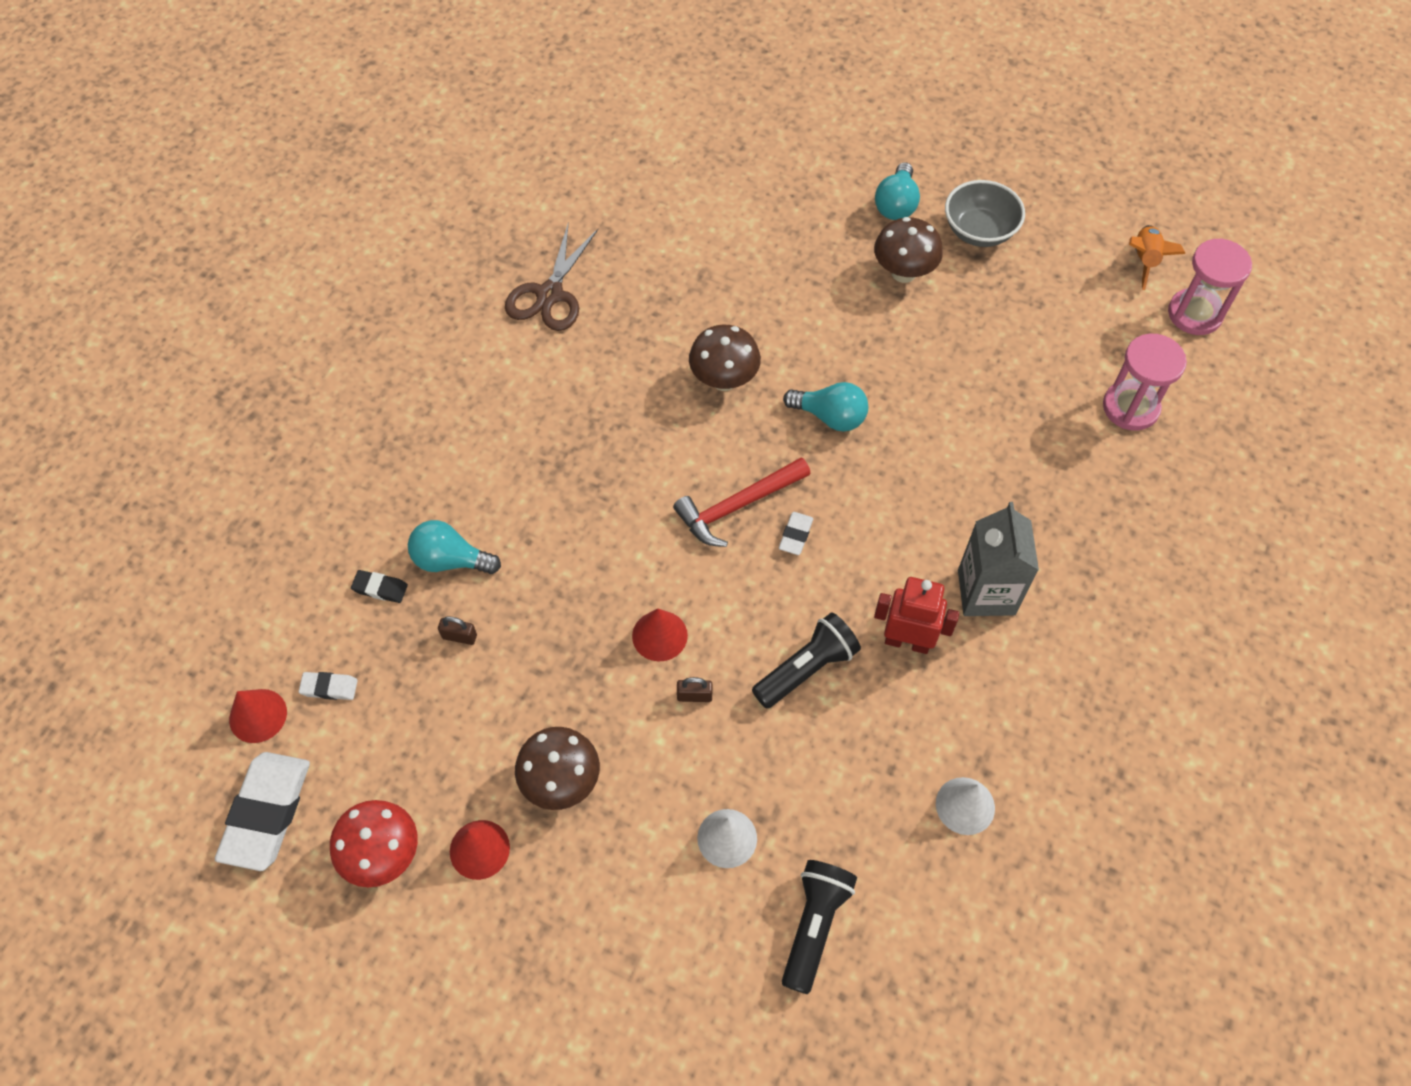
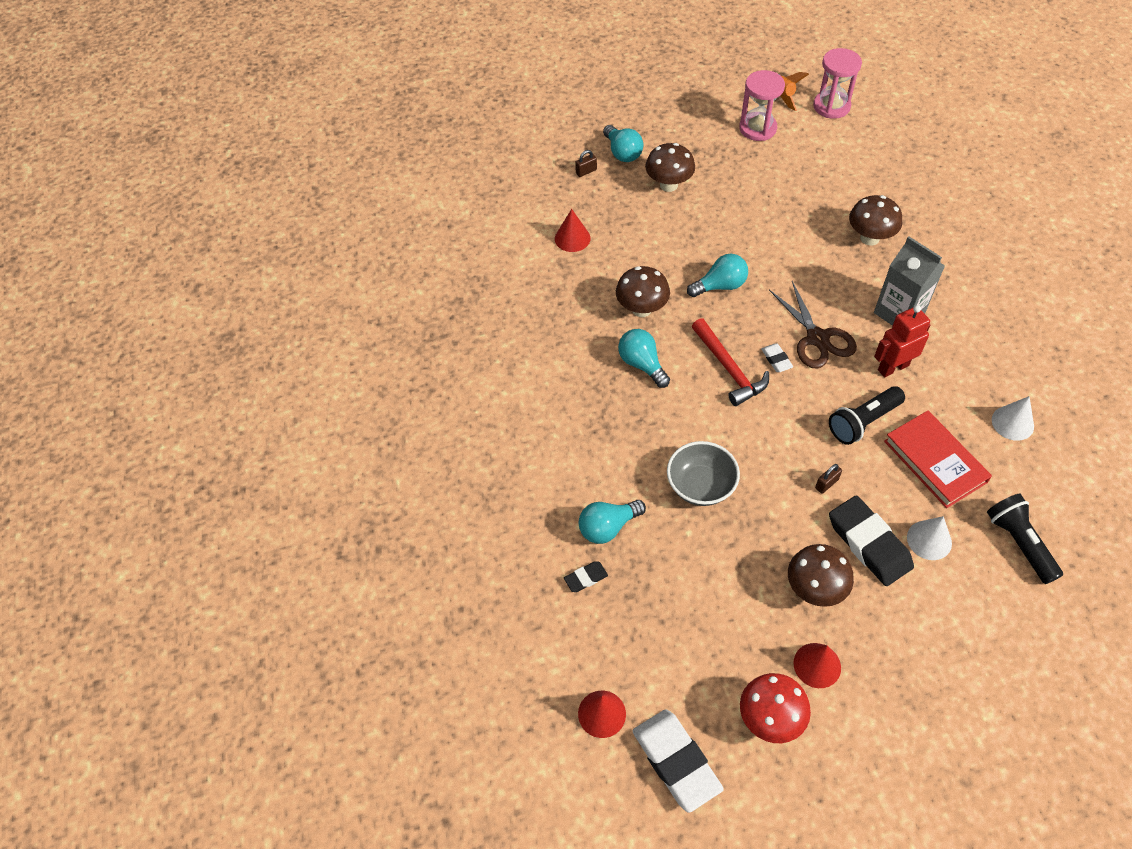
camera: 40 degrees left, 5 degrees down
white eraser [299,672,358,700] -> none
brown padlock [438,616,477,645] -> brown padlock moved to [575,150,597,177]
brown scissors [505,222,598,331] -> brown scissors moved to [769,281,857,368]
red cone [632,609,688,661] -> red cone moved to [555,209,591,252]
red hammer [673,457,811,547] -> red hammer turned 45 degrees counterclockwise [692,318,769,406]
black flashlight [752,612,861,709] -> black flashlight turned 135 degrees counterclockwise [829,386,905,445]
grey bowl [945,180,1025,247] -> grey bowl moved to [667,441,740,506]
pink hourglass [1103,334,1187,431] -> pink hourglass moved to [739,70,785,141]
none -> turquoise light bulb [618,329,670,388]
none -> black eraser [829,495,914,586]
none -> brown mushroom [849,195,902,245]
none -> red book [884,410,992,508]

